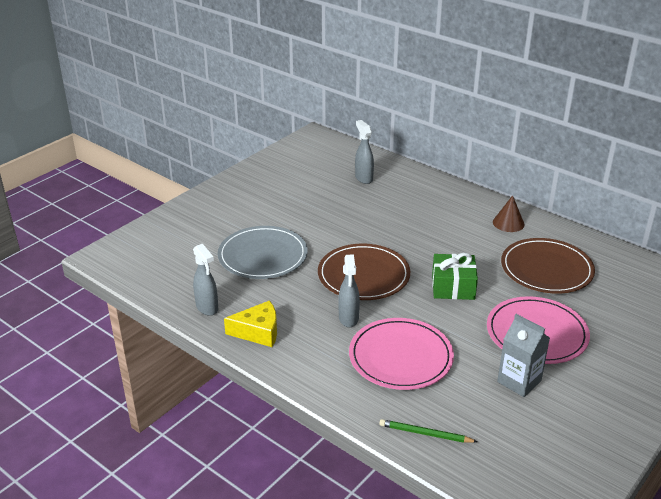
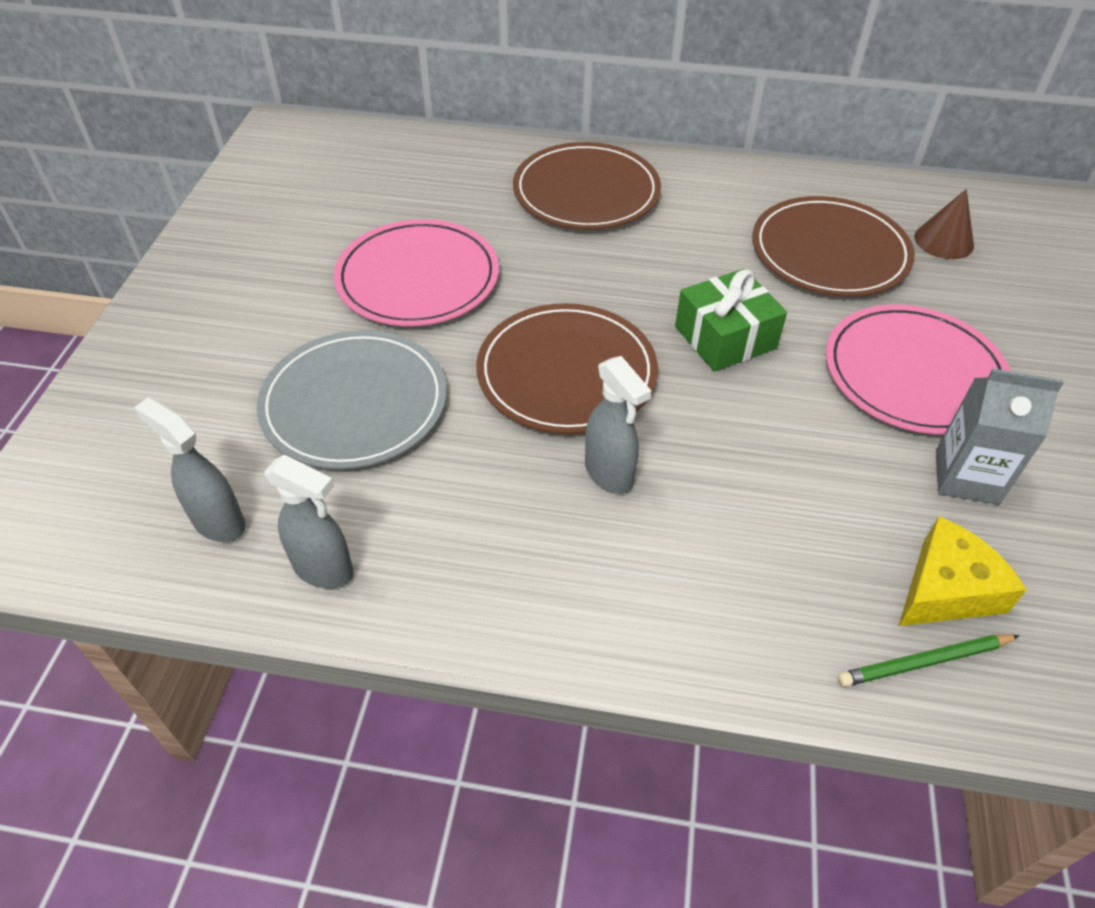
camera: 30 degrees left, 15 degrees up
yellow cheese [224,300,277,347] -> yellow cheese moved to [899,516,1027,626]
pink plate [349,318,454,390] -> pink plate moved to [334,219,499,326]
grey spray bottle [355,120,374,184] -> grey spray bottle moved to [134,398,246,542]
brown cone [493,195,525,232] -> brown cone moved to [914,189,974,259]
none -> brown plate [513,142,661,230]

